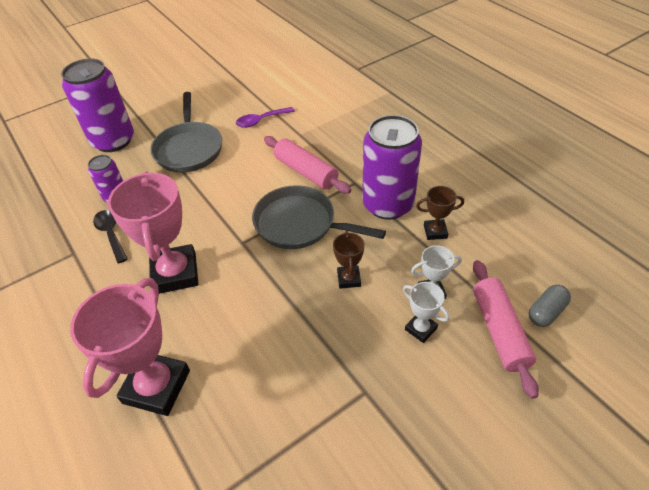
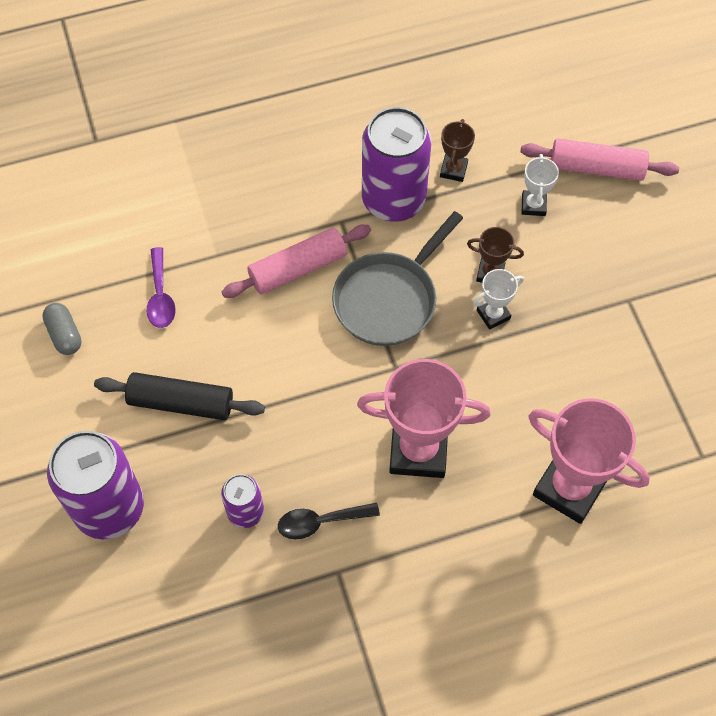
camera: 75 degrees left, 15 degrees up
grey pan [150,92,222,173] -> black rolling pin [94,372,265,420]
white trophy [403,282,449,343] -> white trophy moved to [473,269,524,329]
grey capsule [529,285,571,327] -> grey capsule moved to [42,303,81,355]

